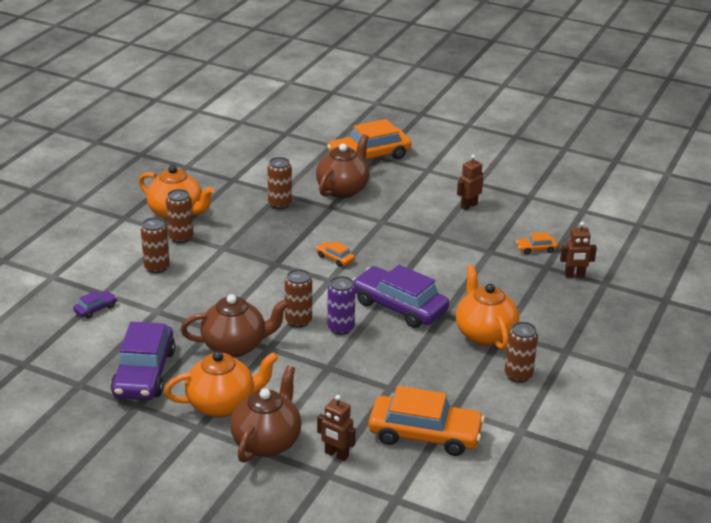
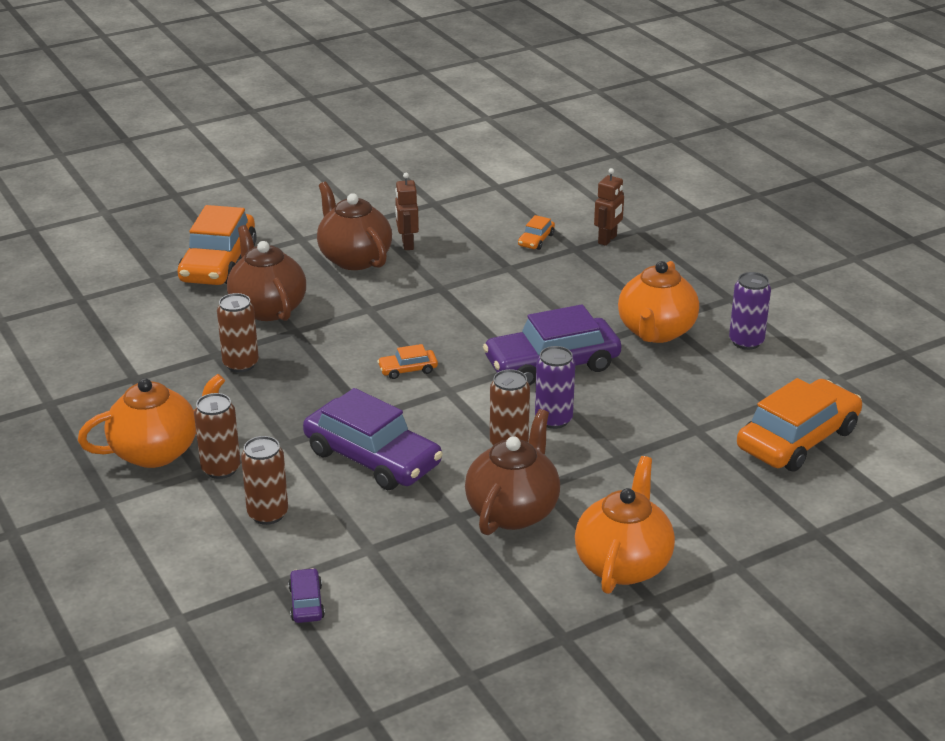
camera: 55 degrees left, 0 degrees up
purple car [111,322,175,400] -> purple car moved to [303,388,443,490]
brown teapot [230,365,302,463] -> brown teapot moved to [317,182,392,270]
brown robot [317,395,356,461] -> none
orange teapot [456,265,519,350] -> orange teapot turned 90 degrees counterclockwise [618,261,699,343]
brown can [505,322,538,383] -> purple can [729,272,771,350]

